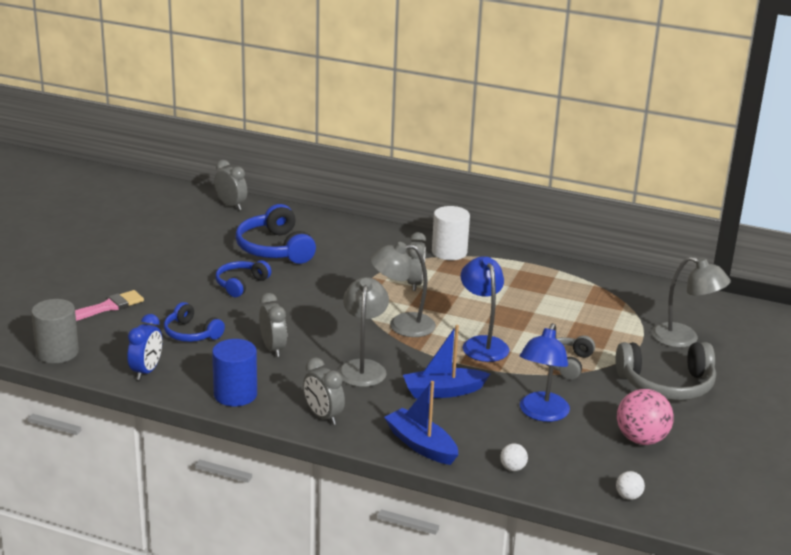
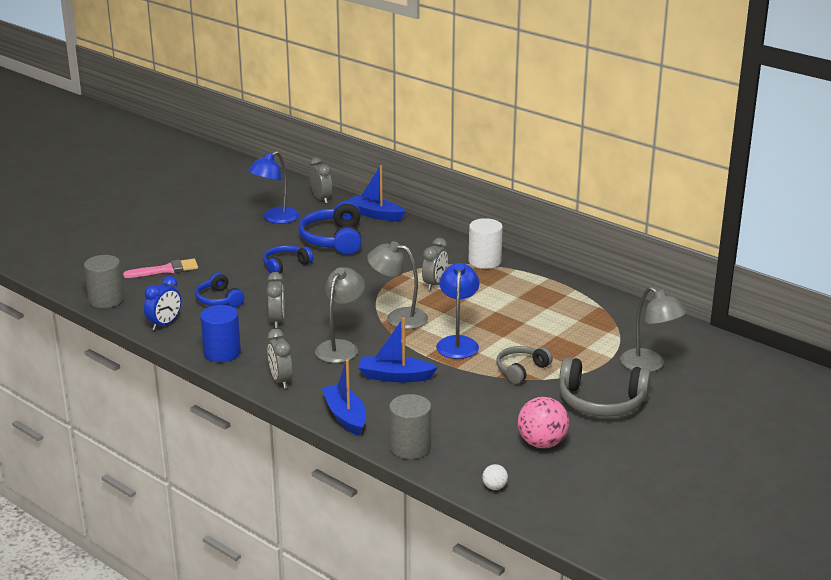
camera: 20 degrees right, 0 degrees up
white ball [500,444,528,471] -> grey cylinder [389,394,431,459]
blue lamp [520,323,570,422] -> blue lamp moved to [248,151,300,224]
none -> blue boat [348,165,406,221]

